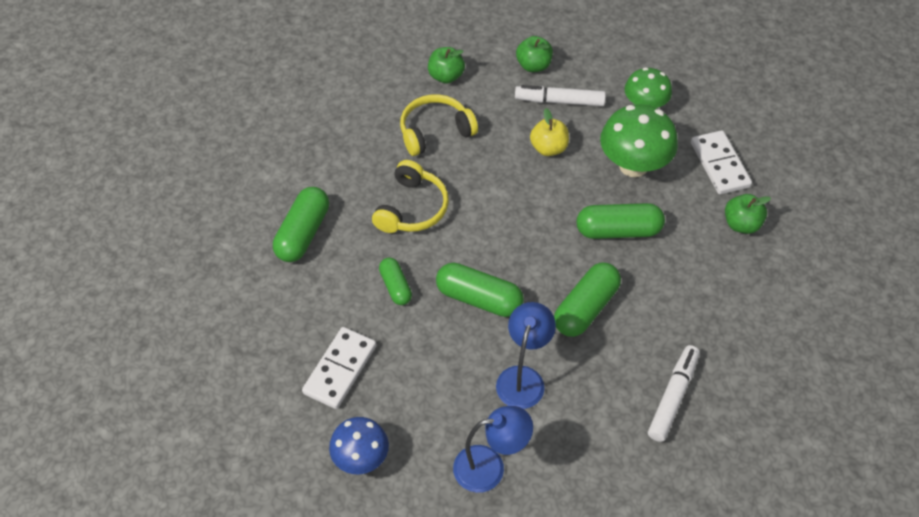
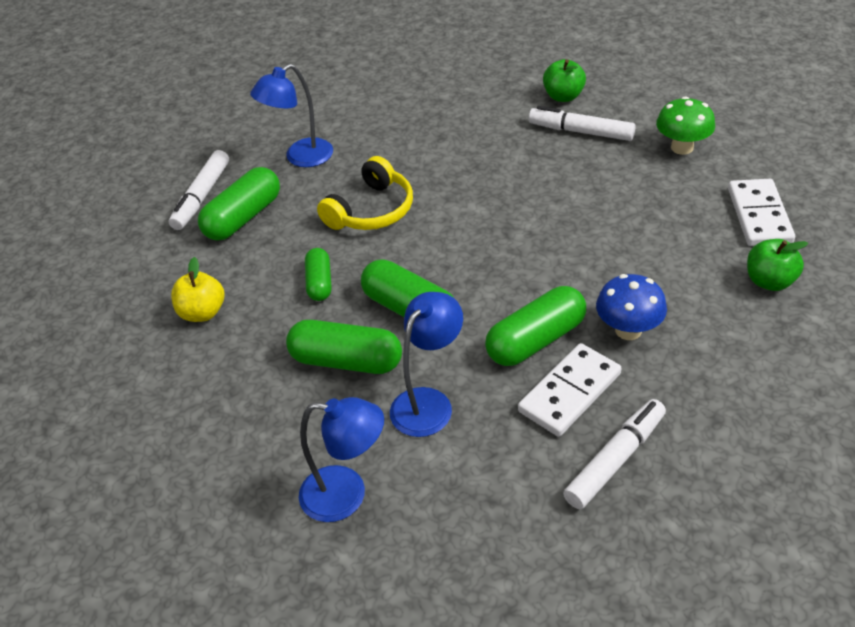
camera: 20 degrees right, 10 degrees down
white domino [302,327,376,409] -> white domino moved to [518,343,621,437]
blue mushroom [329,417,389,474] -> blue mushroom moved to [596,274,667,340]
yellow headphones [400,94,478,156] -> none
green apple [428,47,465,83] -> none
yellow apple [530,108,569,156] -> yellow apple moved to [171,257,224,322]
green capsule [577,203,665,239] -> green capsule moved to [286,320,402,374]
green mushroom [600,104,678,177] -> none
none -> white marker [168,150,229,230]
none -> blue lamp [250,64,333,167]

